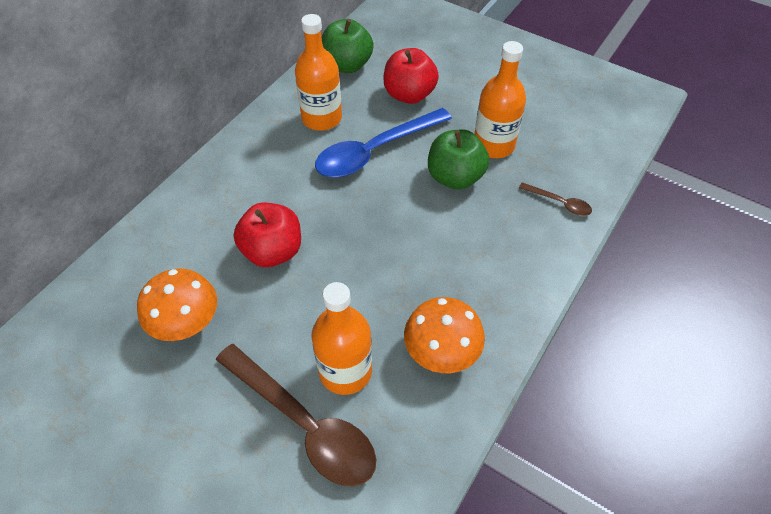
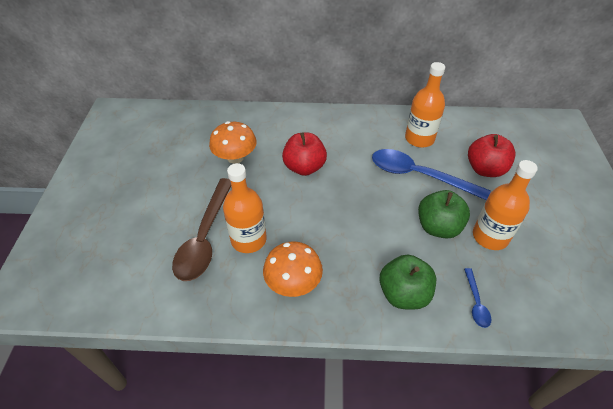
camera: 60 degrees right, 5 degrees down
green apple [322,19,374,73] -> green apple moved to [379,255,436,310]
brown spoon [519,182,592,216] -> blue spoon [464,268,492,328]

